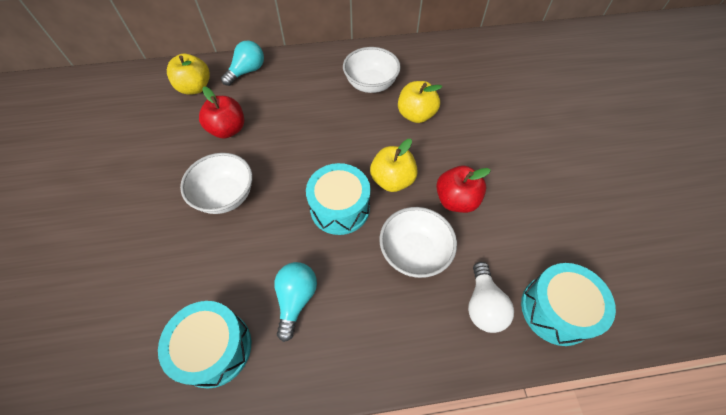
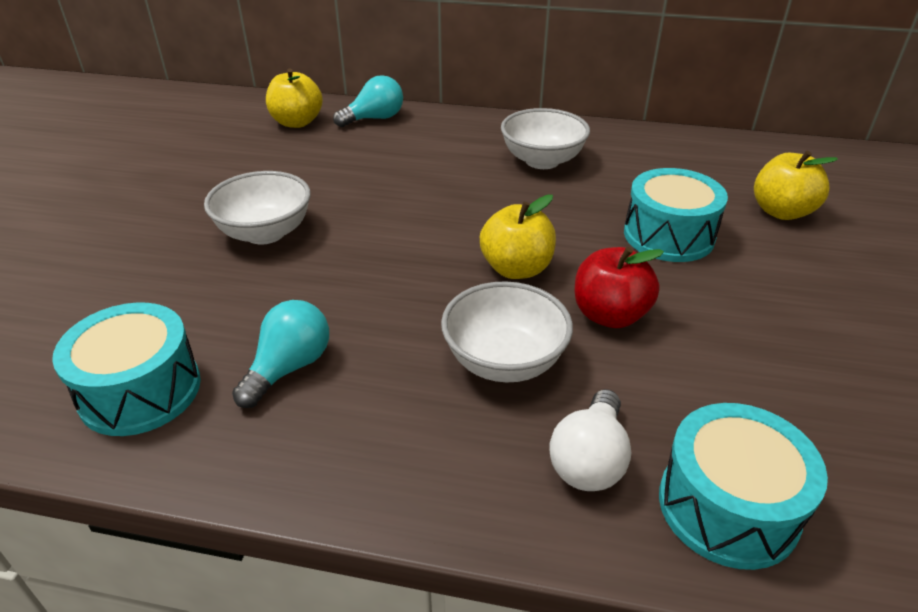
camera: 20 degrees right, 20 degrees down
red apple [199,87,244,139] -> none
turquoise drum [306,163,370,235] -> turquoise drum moved to [624,168,728,262]
yellow apple [398,81,442,123] -> yellow apple moved to [754,151,838,220]

